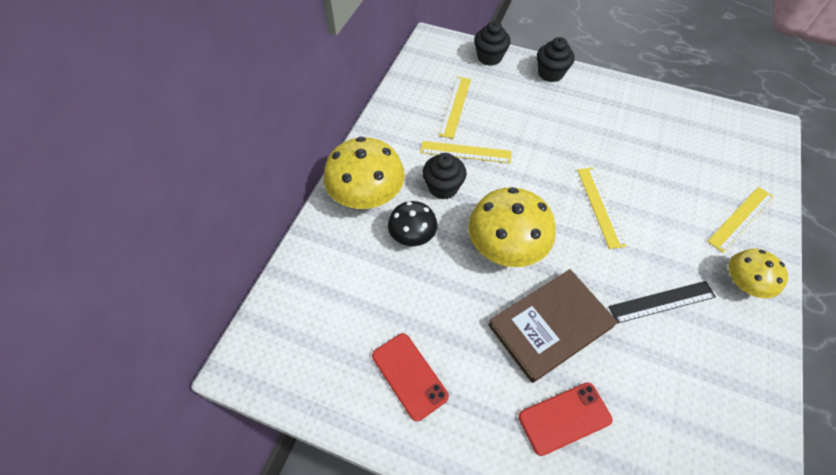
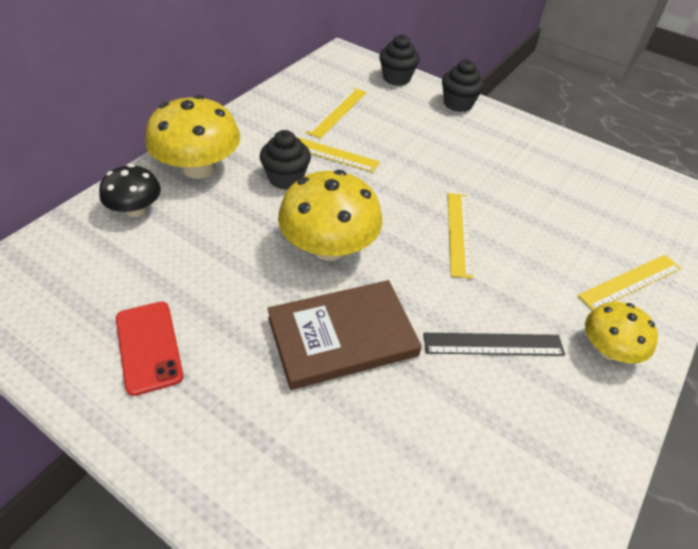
camera: 10 degrees right, 10 degrees down
black mushroom [388,201,438,246] -> black mushroom moved to [99,164,161,217]
red phone [518,382,612,456] -> none

